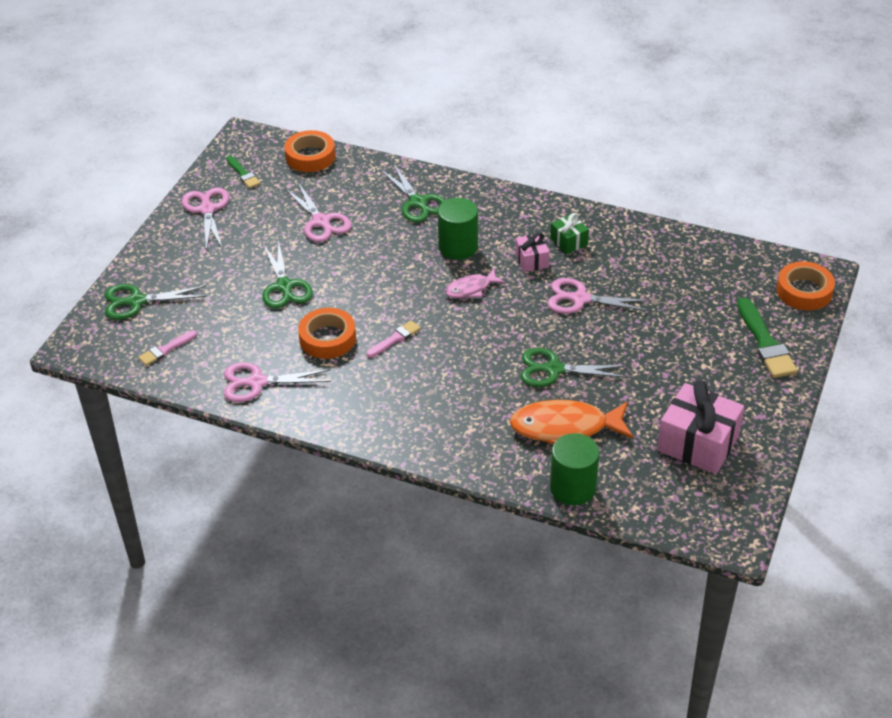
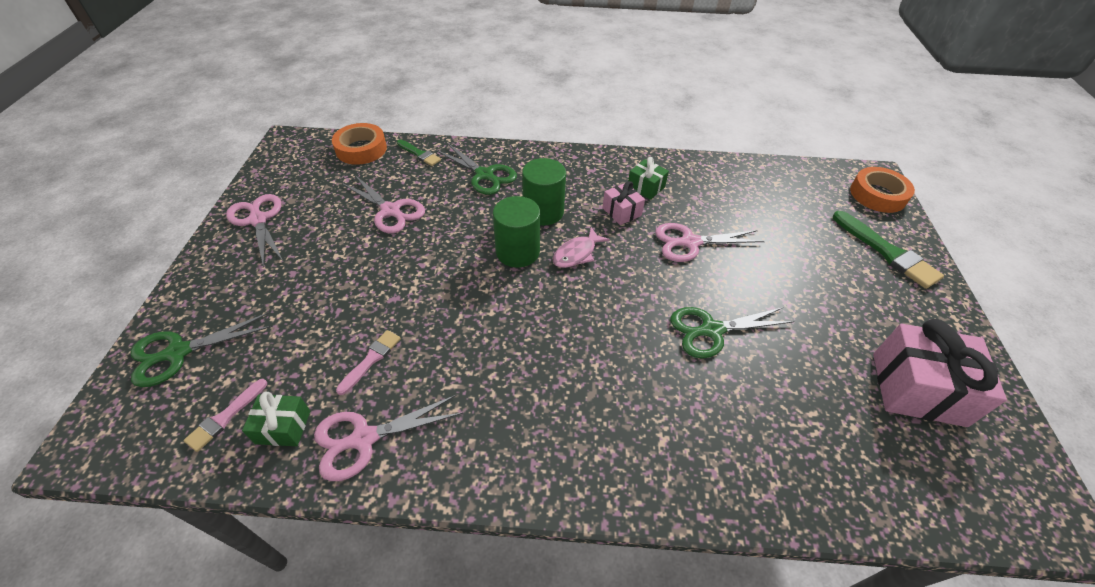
camera: 20 degrees left, 5 degrees up
green brush [226,156,261,189] -> green brush moved to [397,139,441,166]
green scissors [262,240,313,309] -> none
orange tape [298,308,356,359] -> none
pink brush [366,321,421,358] -> pink brush moved to [336,330,401,395]
orange fish [510,400,633,444] -> none
green cylinder [550,433,599,505] -> green cylinder moved to [493,196,540,268]
none -> green gift [242,392,310,446]

